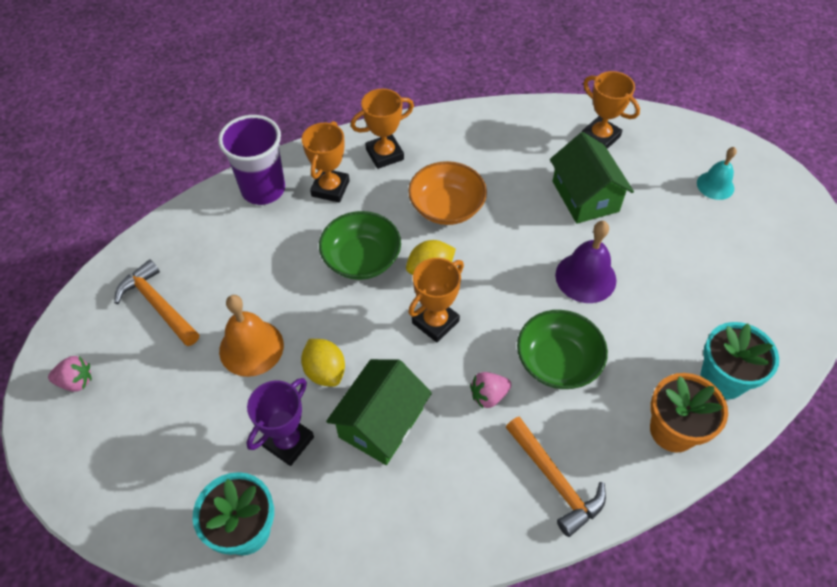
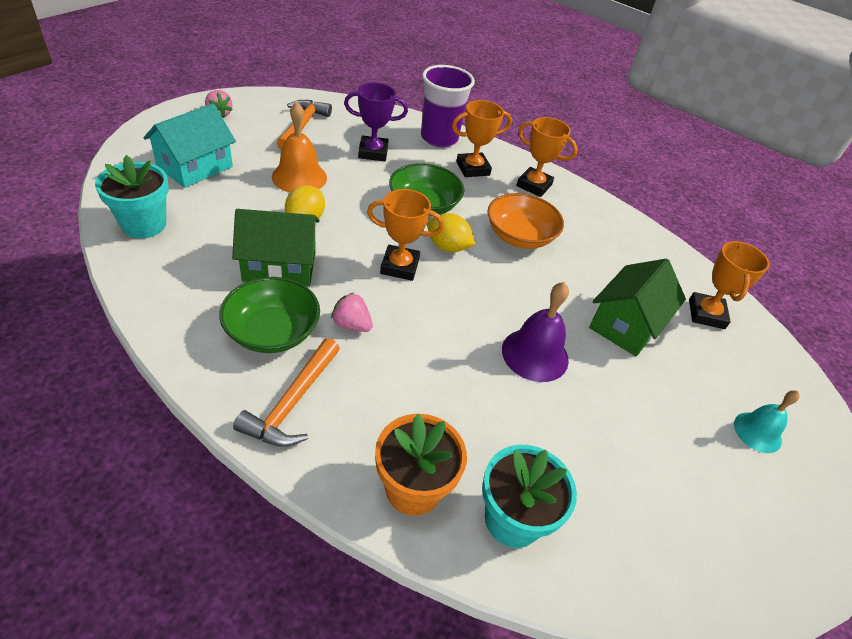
camera: 50 degrees right, 10 degrees down
purple trophy [246,378,314,466] -> purple trophy moved to [344,83,408,161]
green bowl [517,310,608,389] -> green bowl moved to [219,277,320,353]
none -> turquoise house [143,104,236,188]

